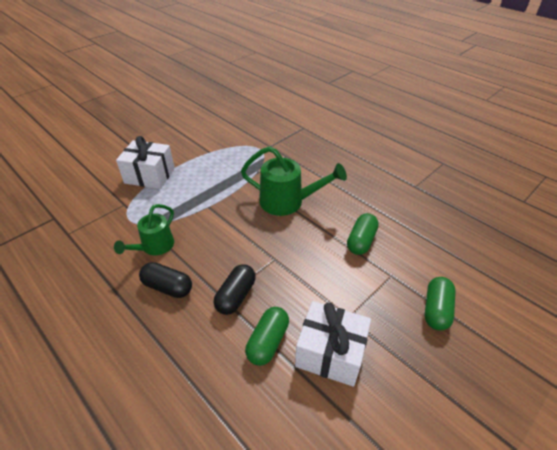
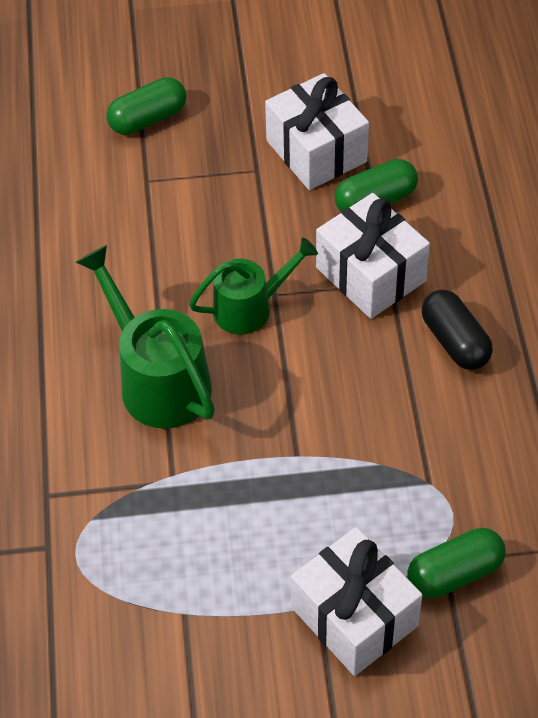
camera: 140 degrees left, 10 degrees up
green watering can [114,204,174,255] -> green watering can moved to [189,238,318,334]
black capsule [214,265,256,315] -> white gift [316,193,430,319]
green capsule [347,213,379,255] -> green capsule moved to [407,528,506,599]

